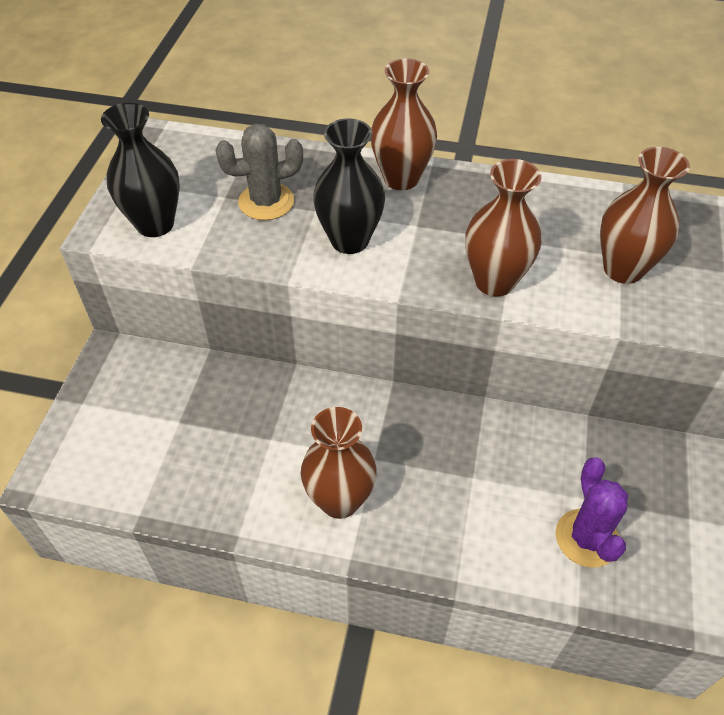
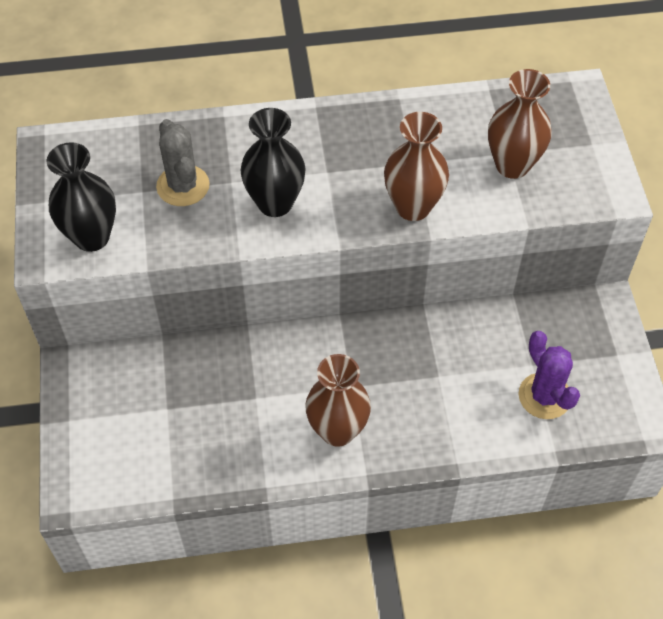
camera: 20 degrees left, 5 degrees up
grey cactus [215,124,303,220] -> grey cactus turned 75 degrees counterclockwise [156,119,210,206]
brown vase [371,59,437,190] -> none

